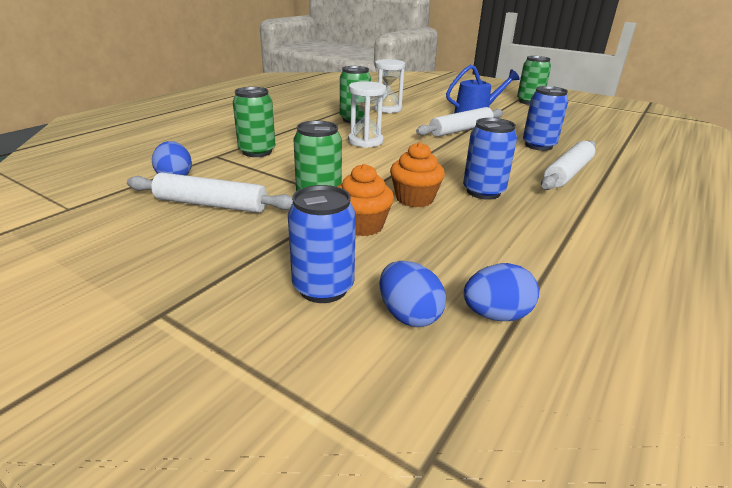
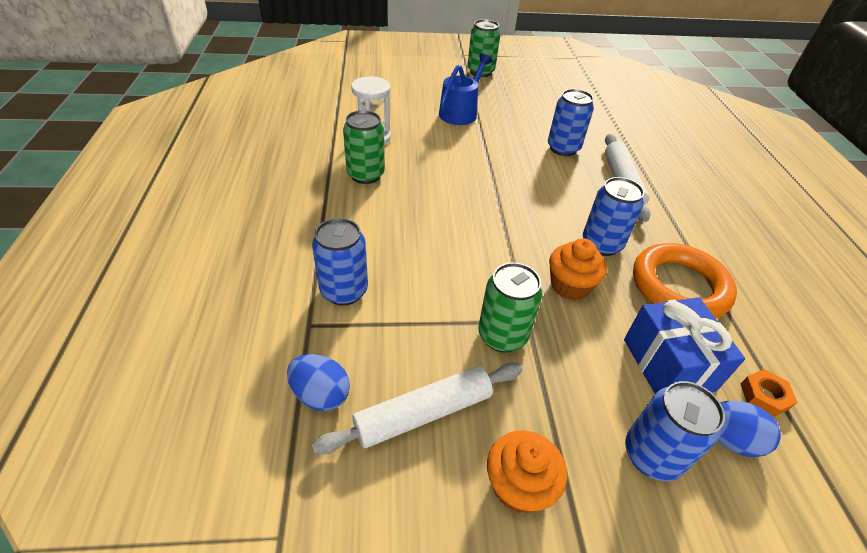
camera: 40 degrees left, 15 degrees up
green can [233,87,276,157] -> blue can [312,218,368,306]
orange cupcake [337,164,394,236] -> orange cupcake moved to [487,430,567,513]
white hourglass [348,81,386,148] -> none
white rolling pin [416,107,503,137] -> none
blue egg [464,263,539,321] -> orange nut [741,369,797,417]
none -> blue gift [624,297,745,394]
none -> orange ring [633,243,737,318]

